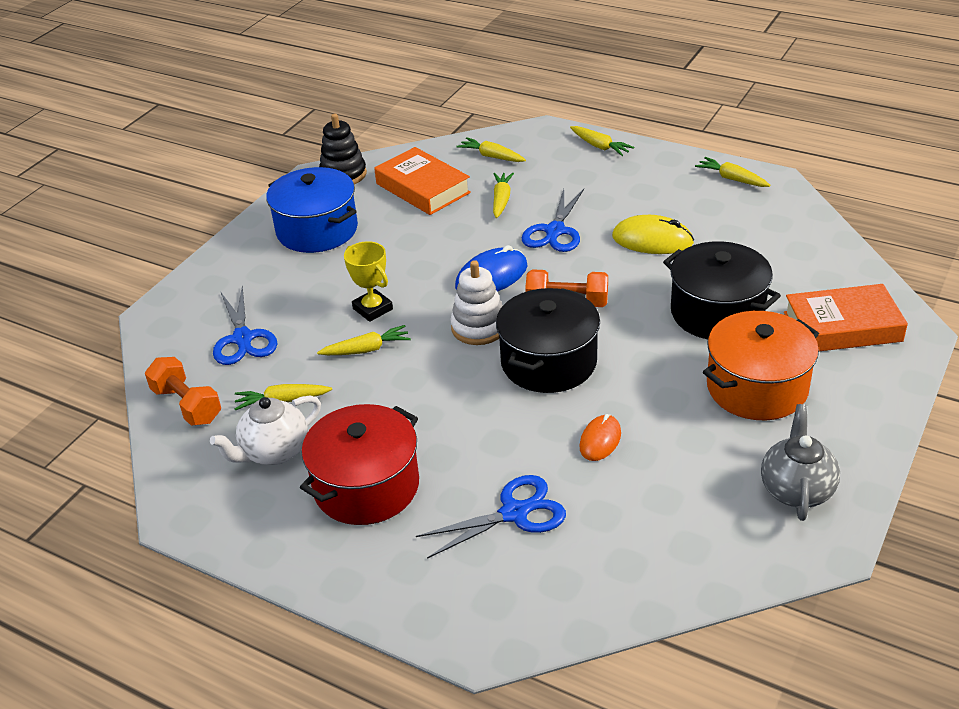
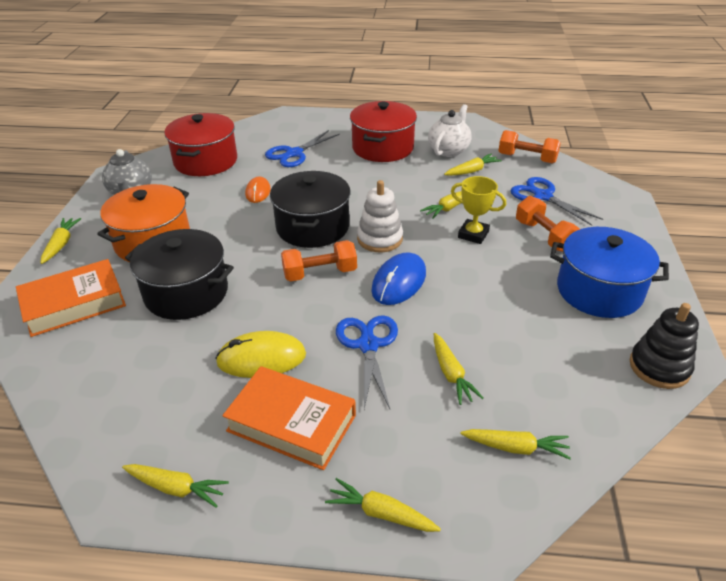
camera: 155 degrees right, 0 degrees up
orange book [374,147,471,215] -> orange book moved to [222,366,356,470]
none -> yellow carrot [41,218,81,264]
none -> red pot [164,113,237,176]
none -> orange dumbbell [516,196,580,252]

